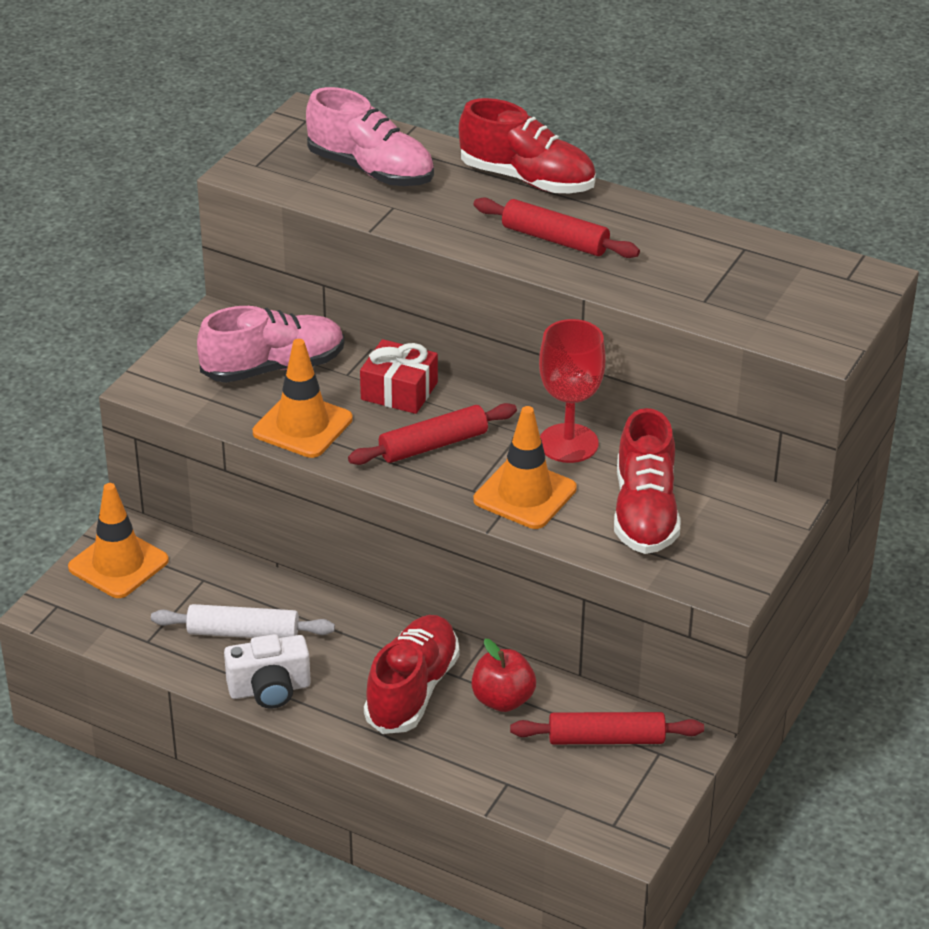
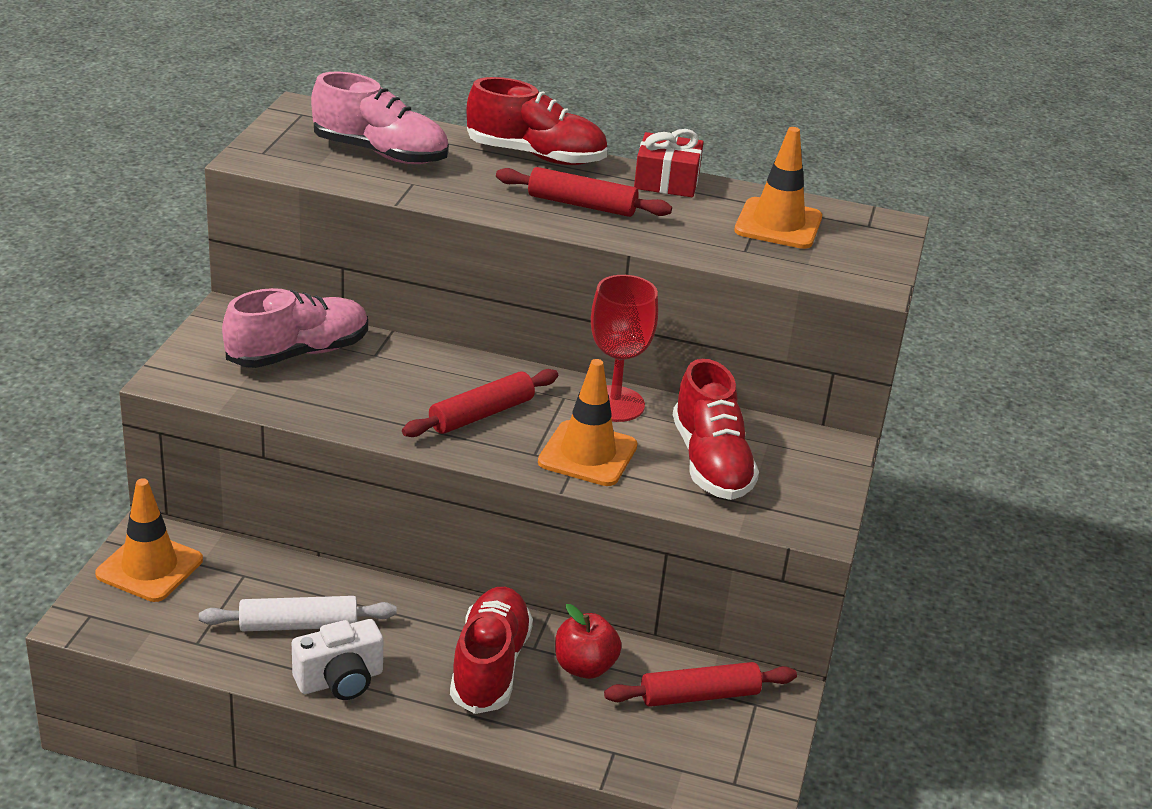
camera: 15 degrees left, 5 degrees down
orange traffic cone [253,339,353,458] -> orange traffic cone moved to [734,127,822,249]
red gift [360,339,438,414] -> red gift moved to [634,129,704,197]

